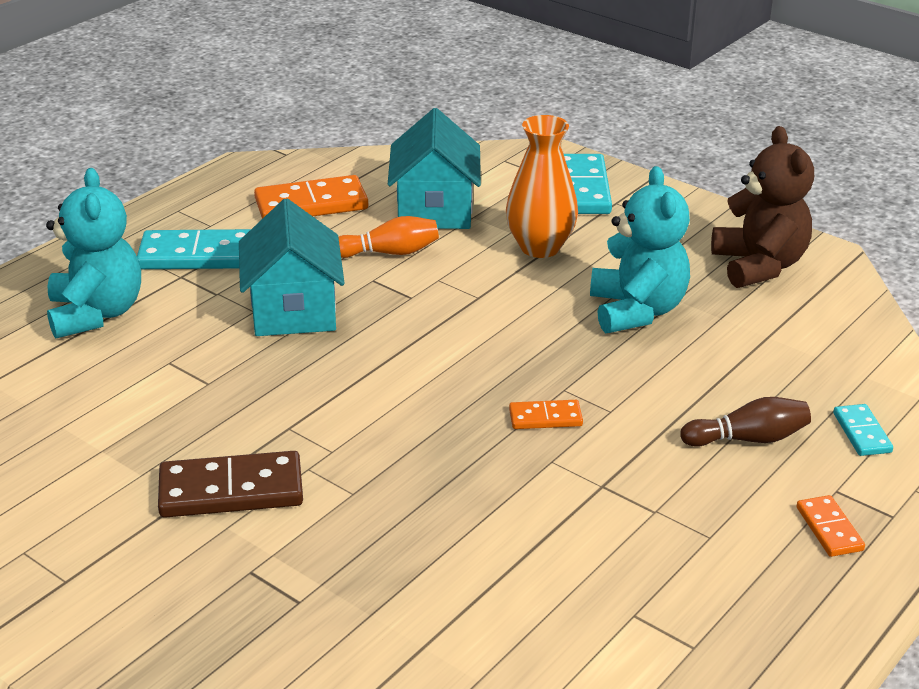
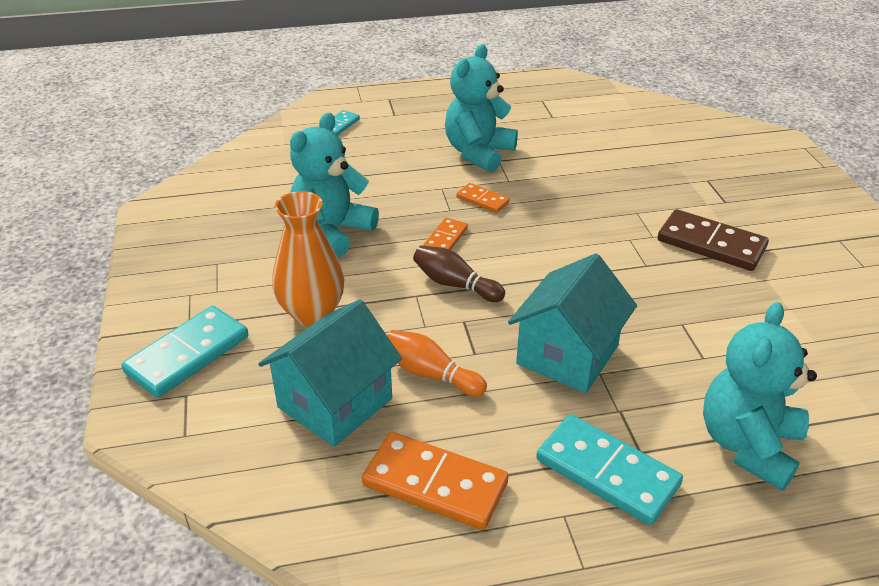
camera: 140 degrees left, 5 degrees up
brown bowling pin [680,397,811,447] -> brown bowling pin moved to [413,245,505,302]
brown teddy bear [711,126,814,288] -> none
orange domino [797,495,865,557] -> orange domino moved to [423,218,468,250]
none -> turquoise teddy bear [445,44,518,172]

